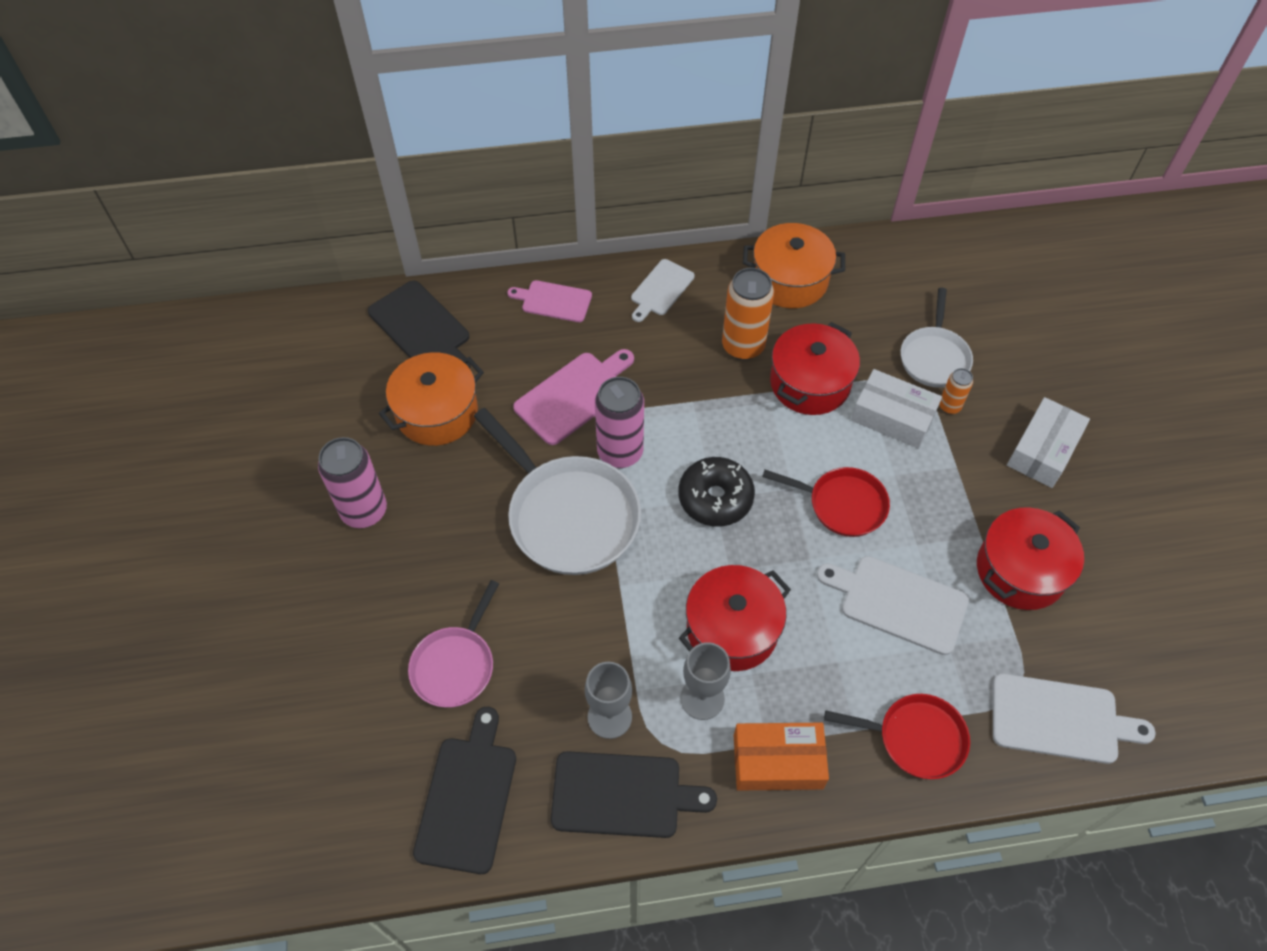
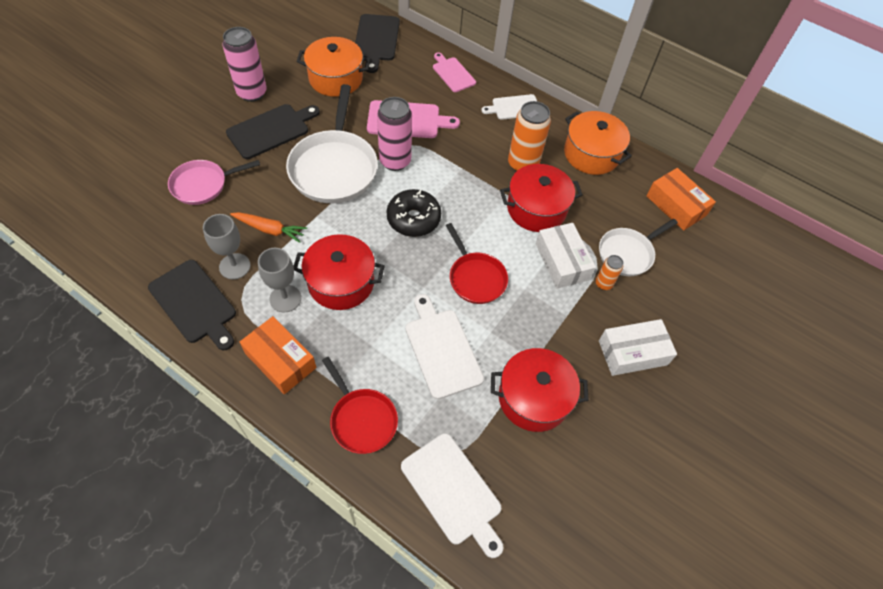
camera: 40 degrees right, 0 degrees up
black cutting board [413,707,516,874] -> black cutting board moved to [226,104,320,159]
none -> orange carrot [230,212,307,243]
none -> orange box [647,168,716,231]

